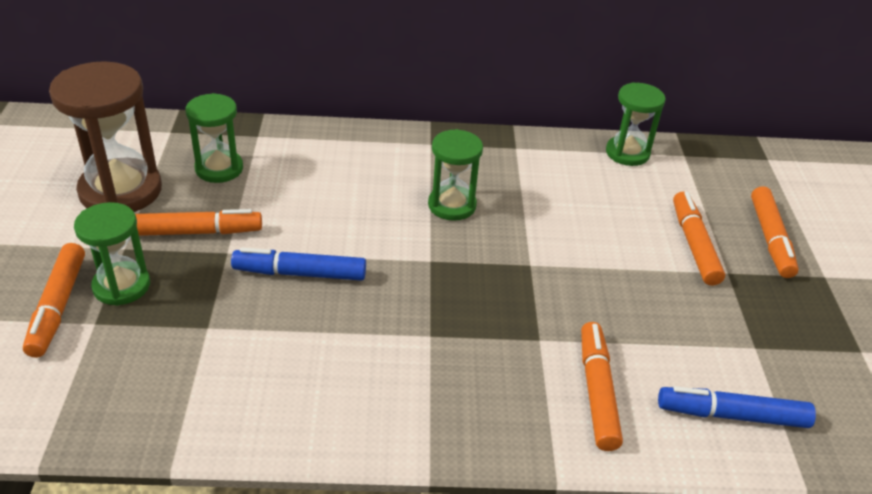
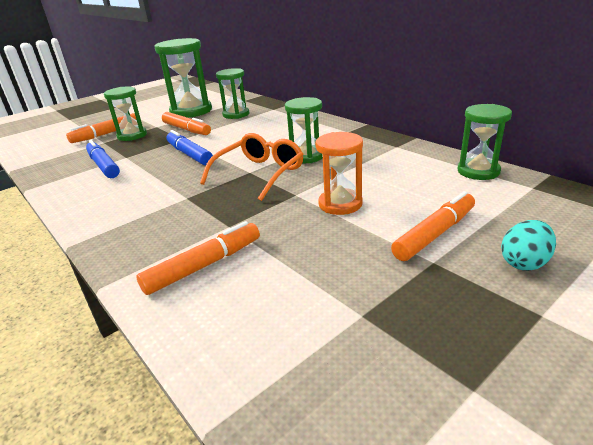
camera: 55 degrees right, 10 degrees down
brown hourglass [49,61,162,212] -> green hourglass [154,38,212,118]
blue marker [658,386,816,428] -> blue marker moved to [86,140,120,178]
orange marker [751,186,799,278] -> turquoise egg [501,220,556,271]
none -> orange glasses [200,133,304,201]
none -> orange hourglass [315,132,363,215]

